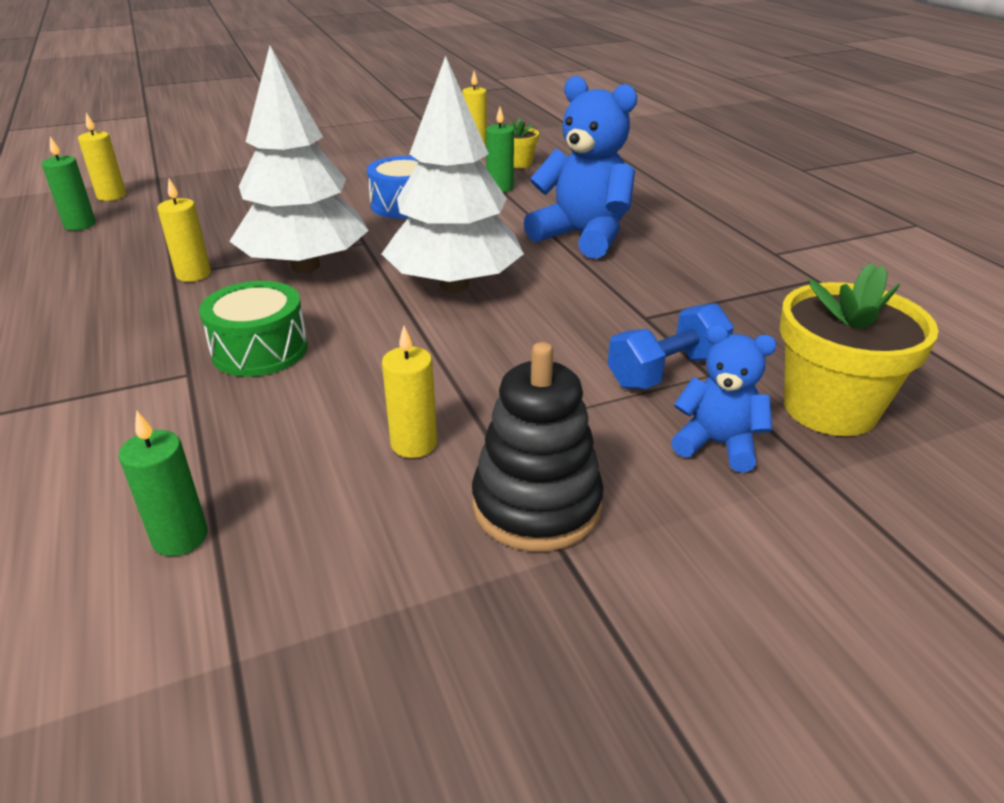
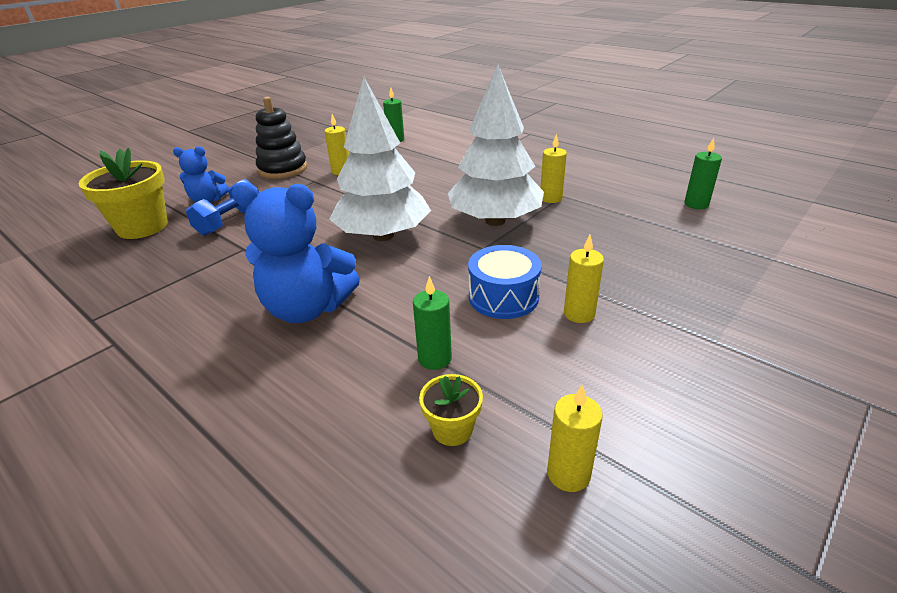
camera: 155 degrees right, 0 degrees up
yellow candle [78,113,126,201] -> yellow candle moved to [564,235,604,323]
green drum [199,281,308,377] -> none

